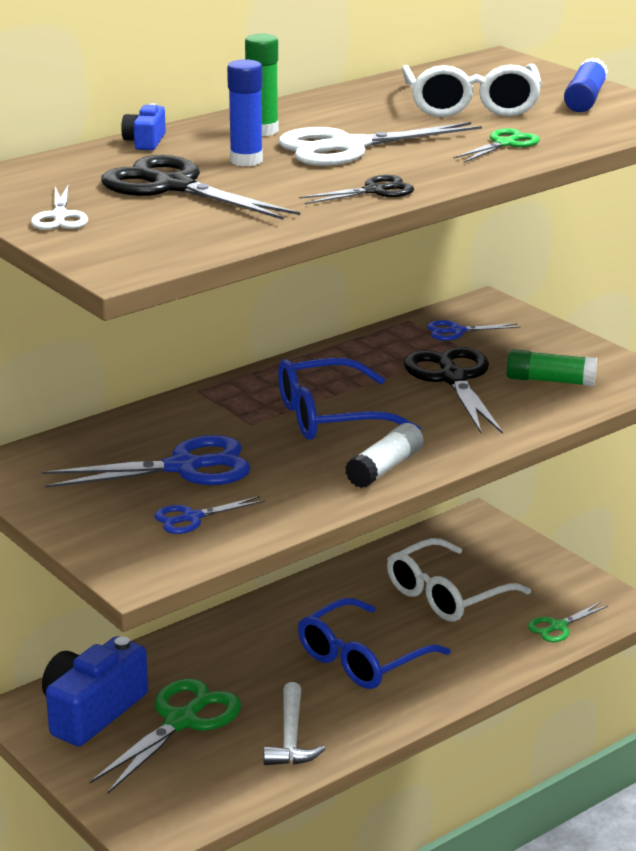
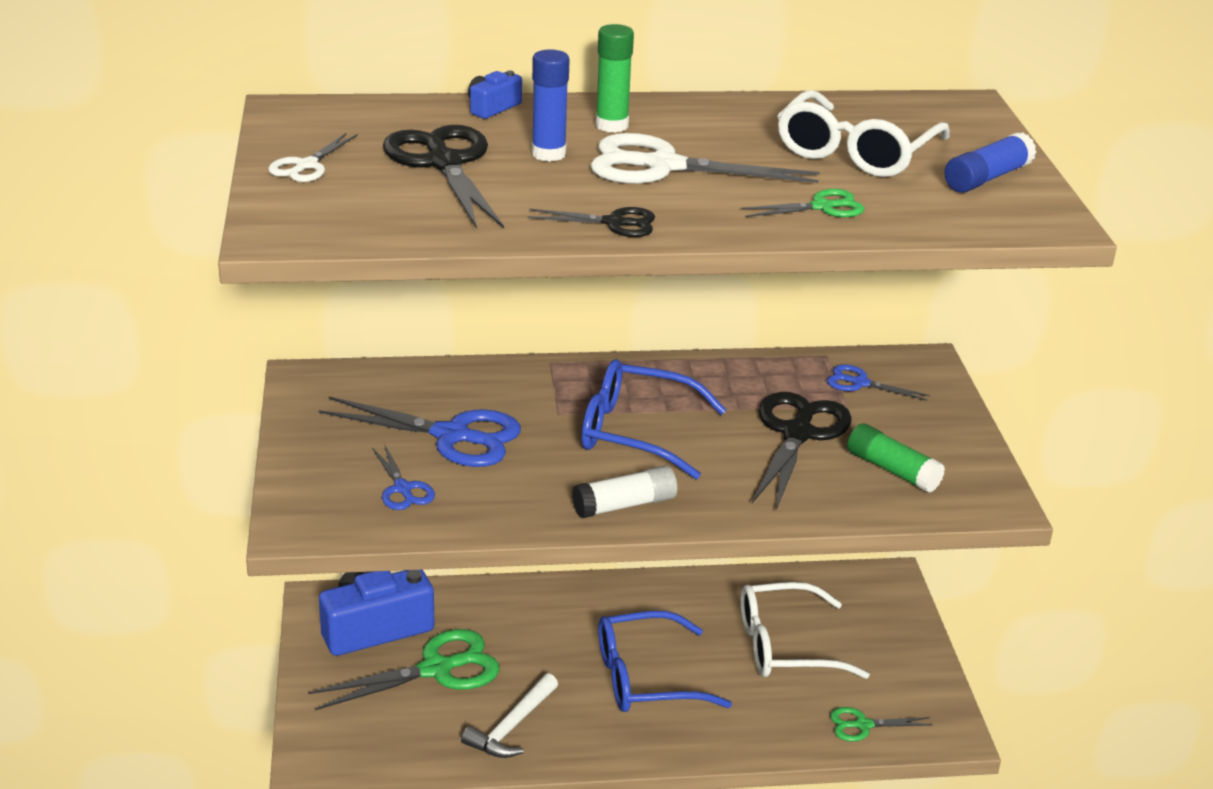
camera: 30 degrees right, 5 degrees up
blue scissors [154,496,265,534] -> blue scissors turned 120 degrees counterclockwise [372,444,435,510]

